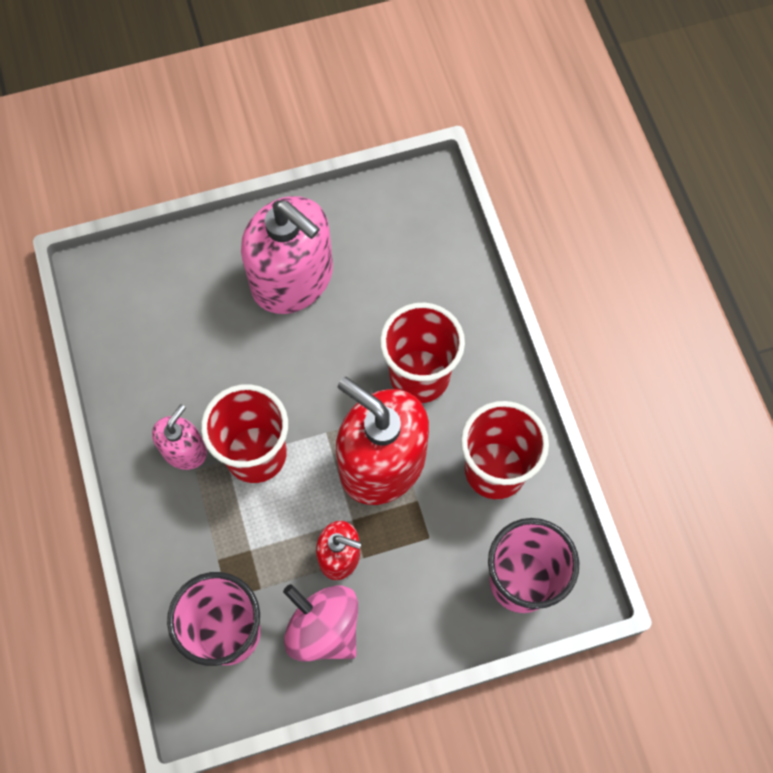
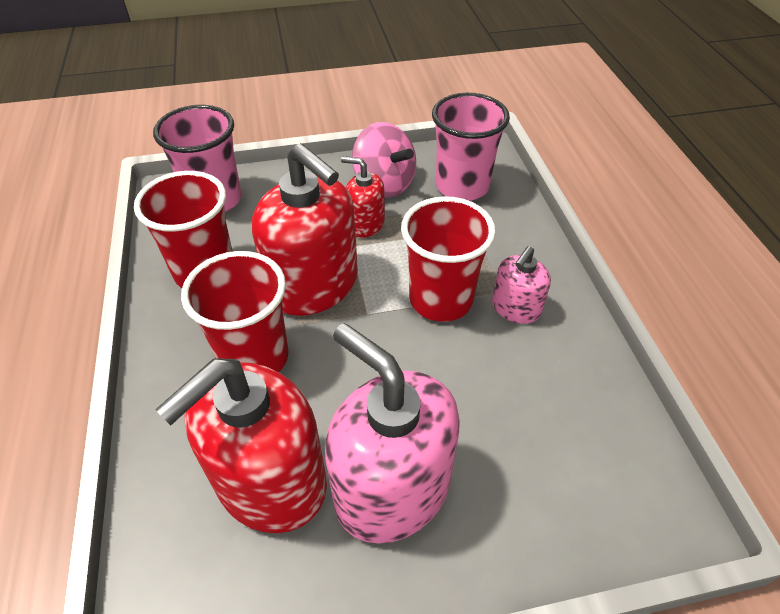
camera: 175 degrees left, 20 degrees down
none -> red soap dispenser [155,358,327,533]

